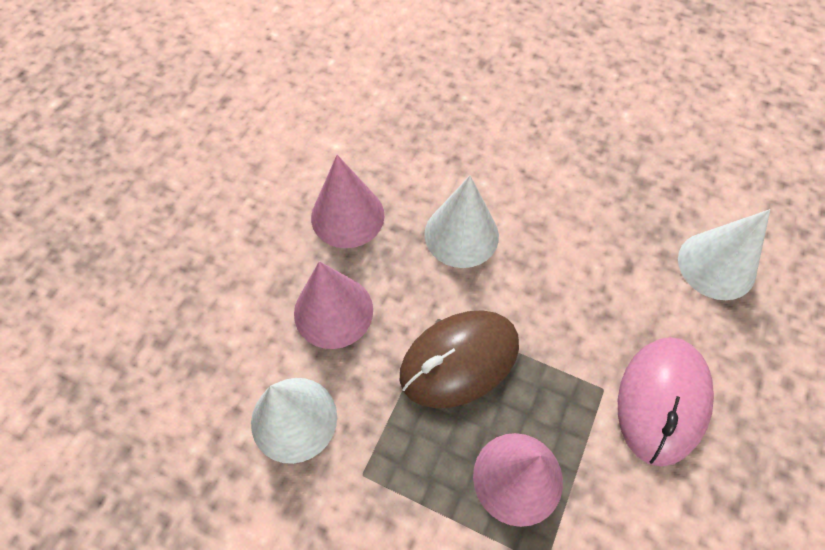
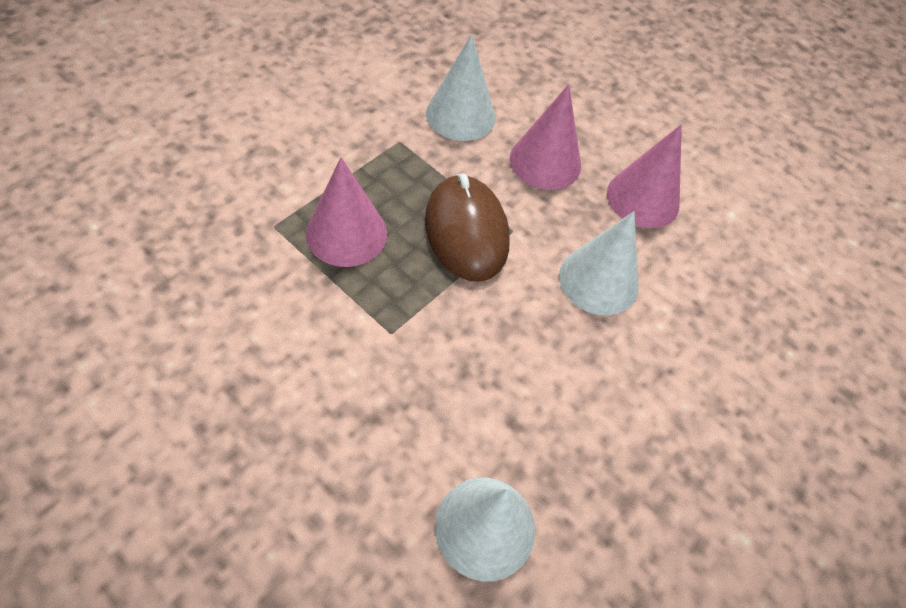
camera: 100 degrees right, 5 degrees down
pink mouse [618,337,714,467] -> none

